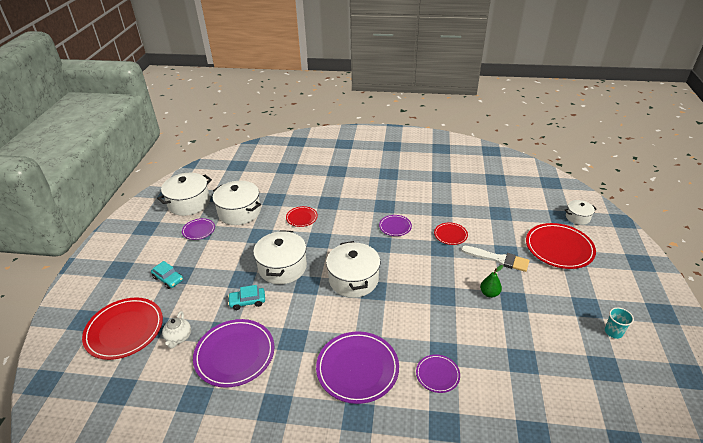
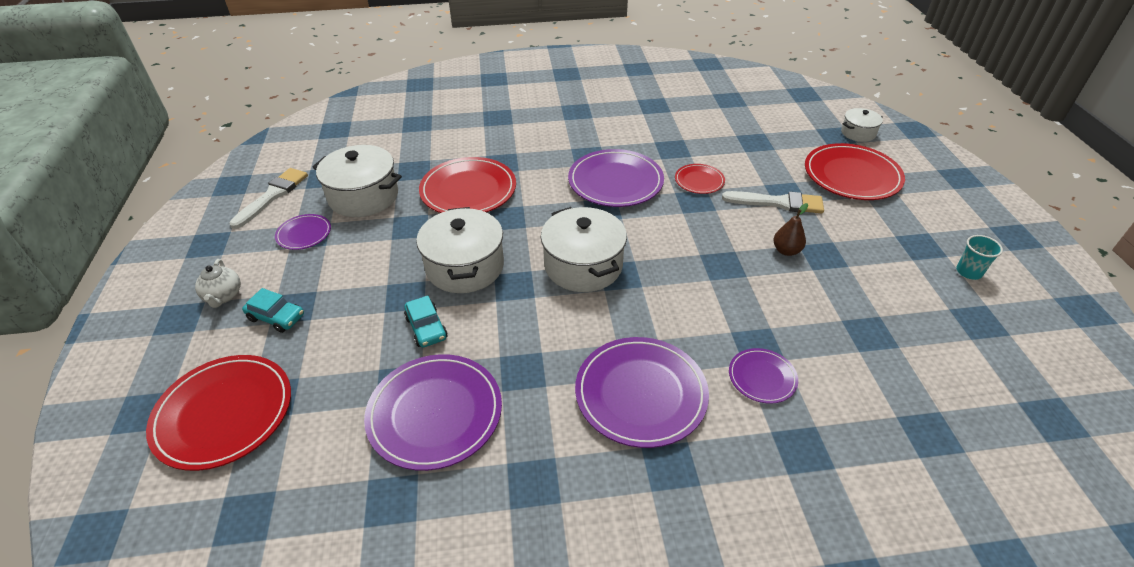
camera: 15 degrees left, 5 degrees up
white pot [157,173,212,216] -> white brush [229,168,308,229]
white teapot [162,311,191,349] -> white teapot moved to [195,259,241,308]
turquoise car [228,285,265,310] -> turquoise car turned 90 degrees counterclockwise [404,296,448,347]
red plate [286,206,318,227] -> red plate [419,157,516,213], size x1.92
purple plate [379,215,412,236] -> purple plate [568,149,664,207], size x1.92
green pear [480,265,503,298] -> brown pear [773,203,808,256]

